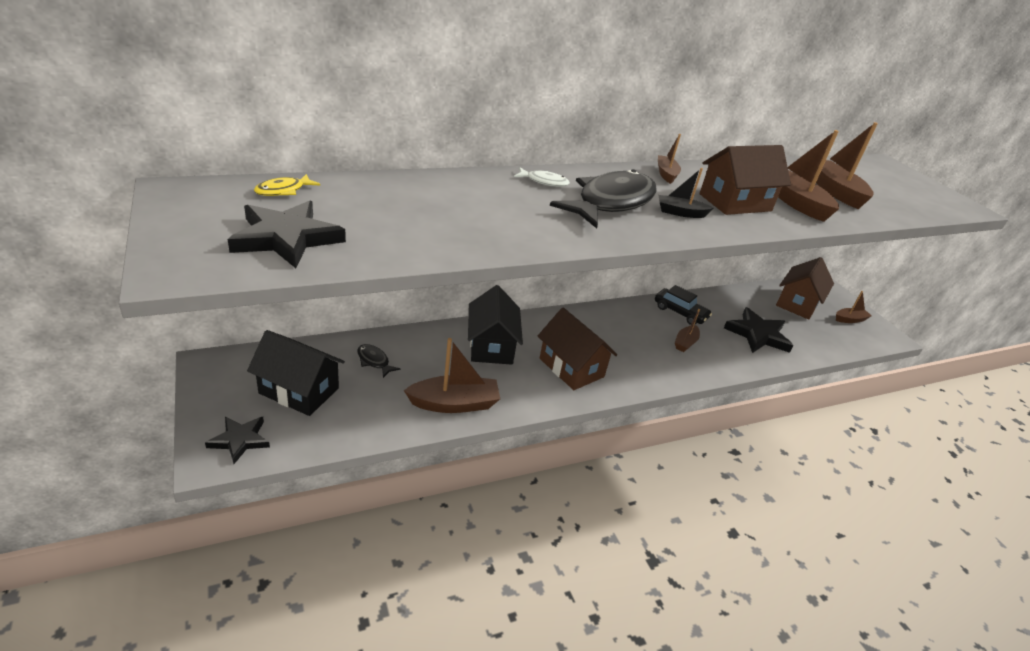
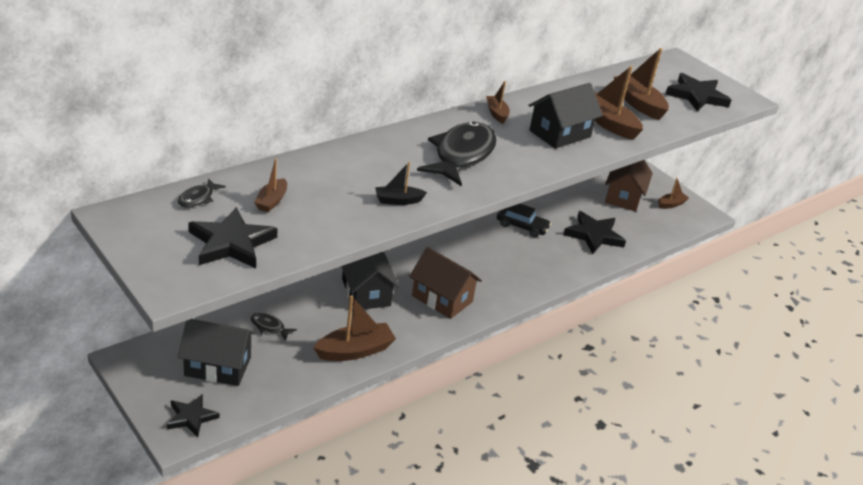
camera: 15 degrees left, 0 degrees up
yellow fish [254,174,320,196] -> black fish [178,178,226,207]
white fish [514,167,570,187] -> none
black boat [659,168,713,218] -> black boat moved to [375,162,427,205]
brown boat [675,309,700,352] -> brown boat moved to [254,158,287,212]
brown house [700,145,791,215] -> black house [528,83,603,149]
none -> black star [665,73,731,111]

